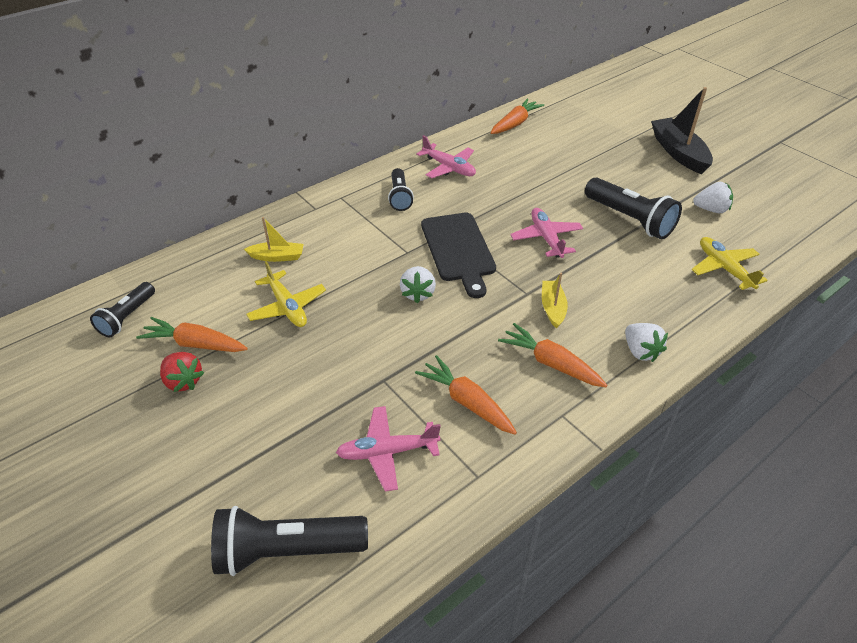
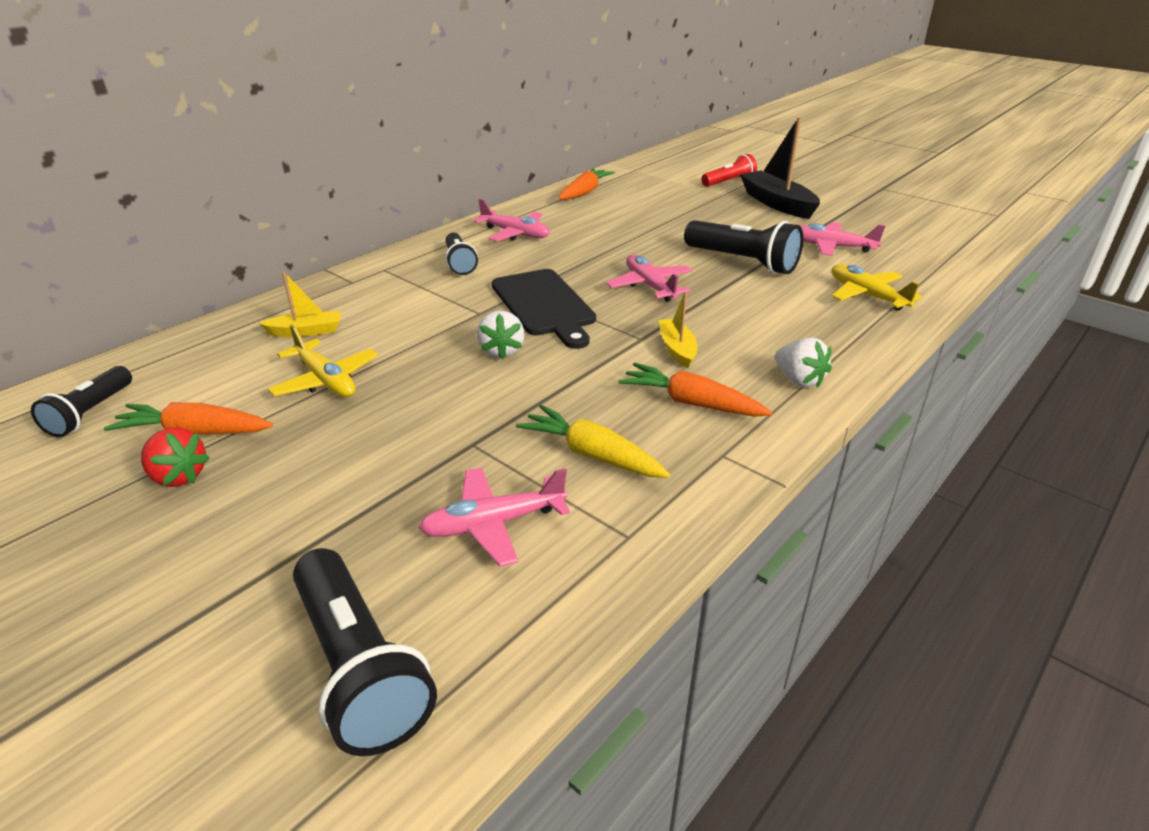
camera: 10 degrees left, 10 degrees down
black flashlight [211,506,368,576] -> black flashlight turned 105 degrees counterclockwise [293,548,437,756]
orange carrot [415,355,517,435] -> yellow carrot [516,405,670,478]
white strawberry [693,182,733,213] -> pink plane [801,222,886,256]
none -> red flashlight [701,154,757,187]

